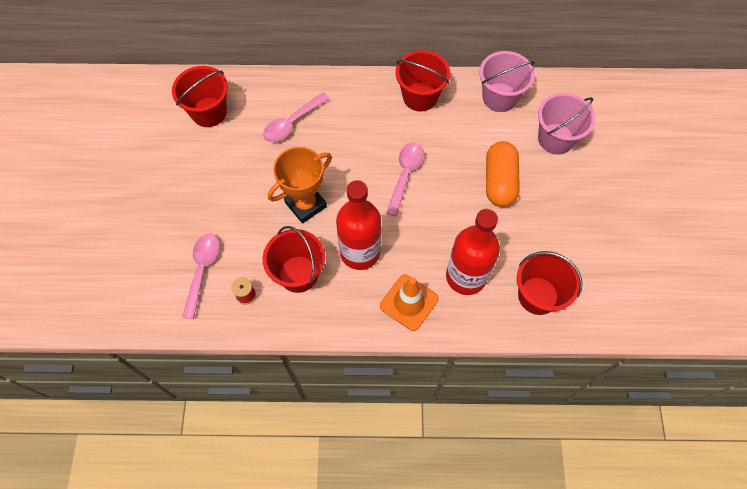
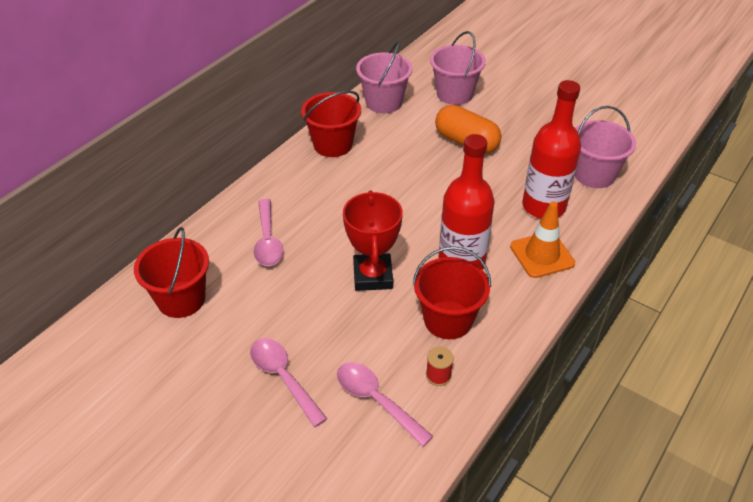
camera: 55 degrees left, 20 degrees down
orange trophy [268,147,332,224] -> red trophy [343,191,403,291]
pink spoon [386,142,424,216] -> pink spoon moved to [250,338,327,427]
red bucket [517,251,583,315] -> pink bucket [575,106,636,188]

